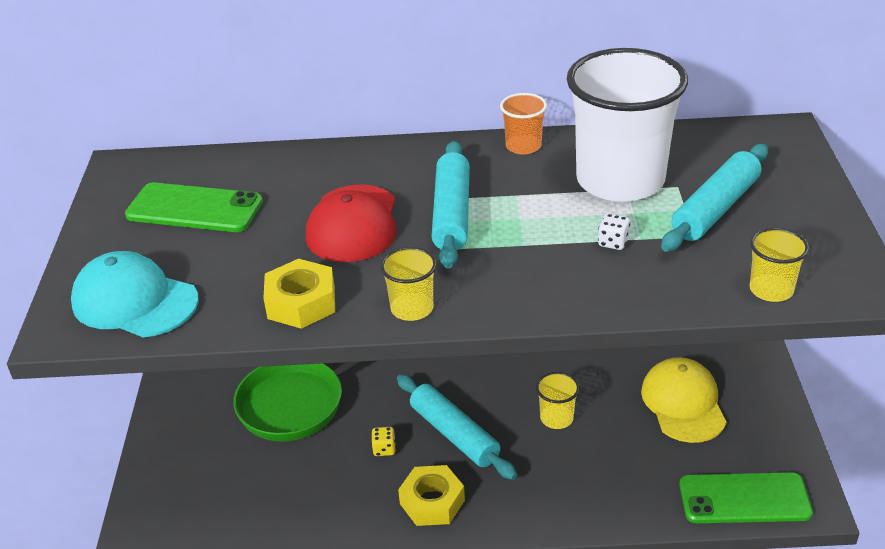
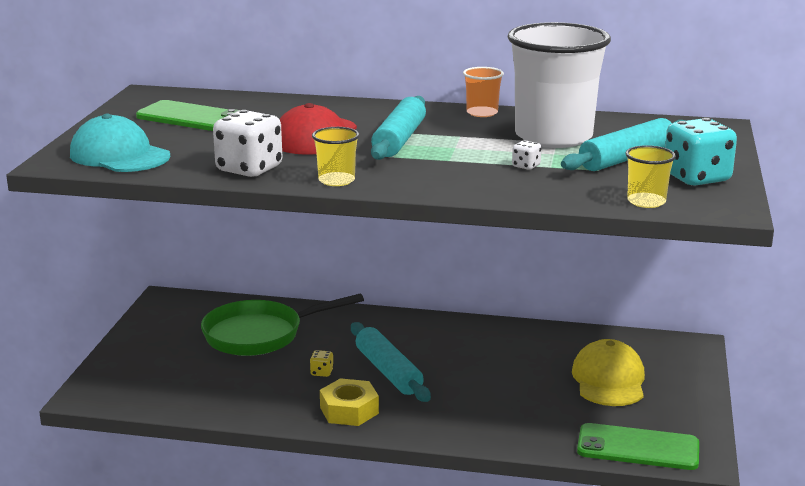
camera: 10 degrees right, 15 degrees down
yellow nut [263,259,335,329] -> white dice [213,110,282,177]
yellow cup [536,372,580,429] -> none
none -> turquoise dice [665,118,737,186]

